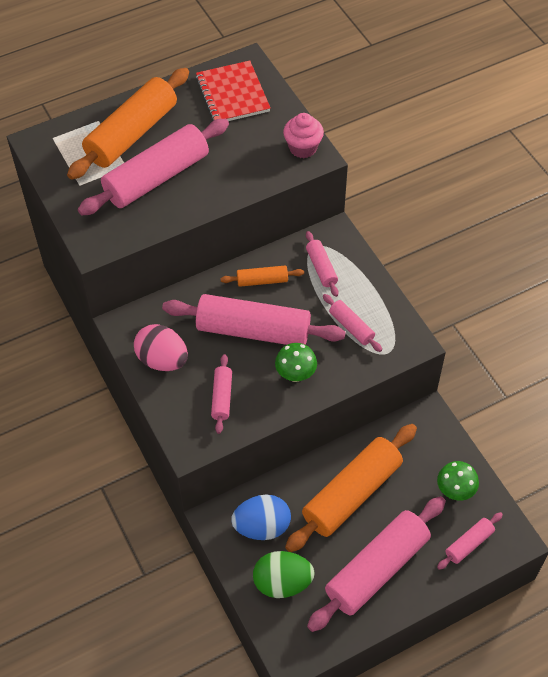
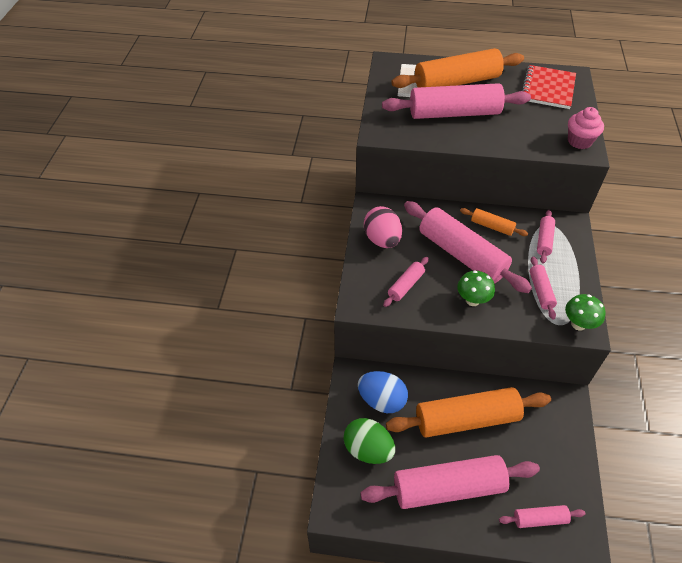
camera: 35 degrees right, 5 degrees down
green mushroom [437,461,479,501] -> green mushroom moved to [565,294,606,331]

